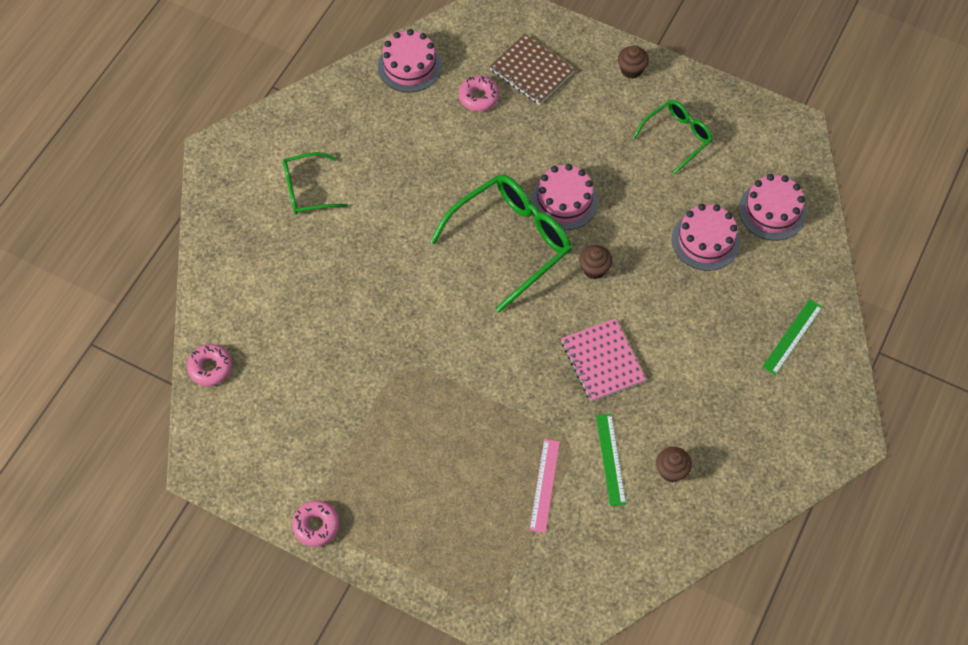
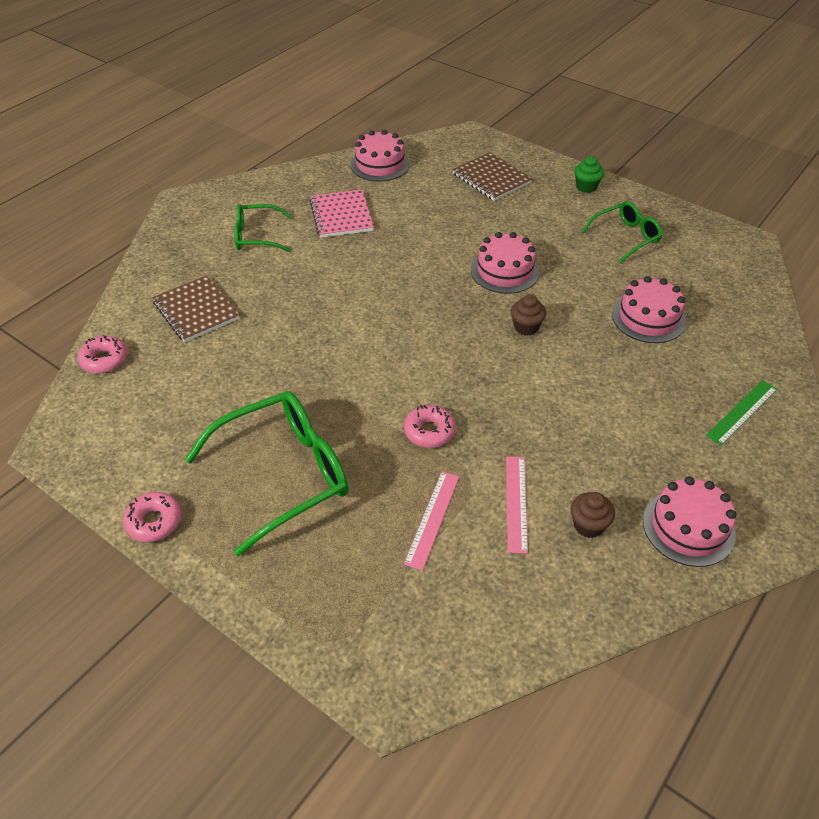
camera: 10 degrees right, 15 degrees down
green glasses [430,175,572,313] -> green glasses moved to [185,391,348,556]
pink donut [459,76,499,111] -> pink donut moved to [404,405,456,448]
pink notebook [561,318,646,402] -> pink notebook moved to [309,189,374,238]
green ruler [596,414,626,506] -> pink ruler [506,456,528,554]
brown cupcake [618,45,649,79] -> green cupcake [574,156,604,193]
pink cake [739,174,807,241] -> pink cake moved to [643,476,736,567]
none -> brown notebook [152,275,240,342]

